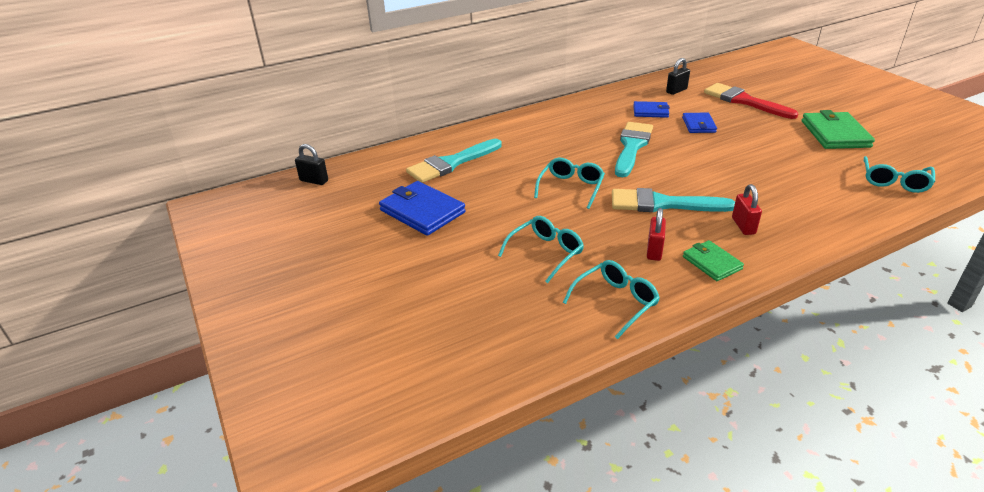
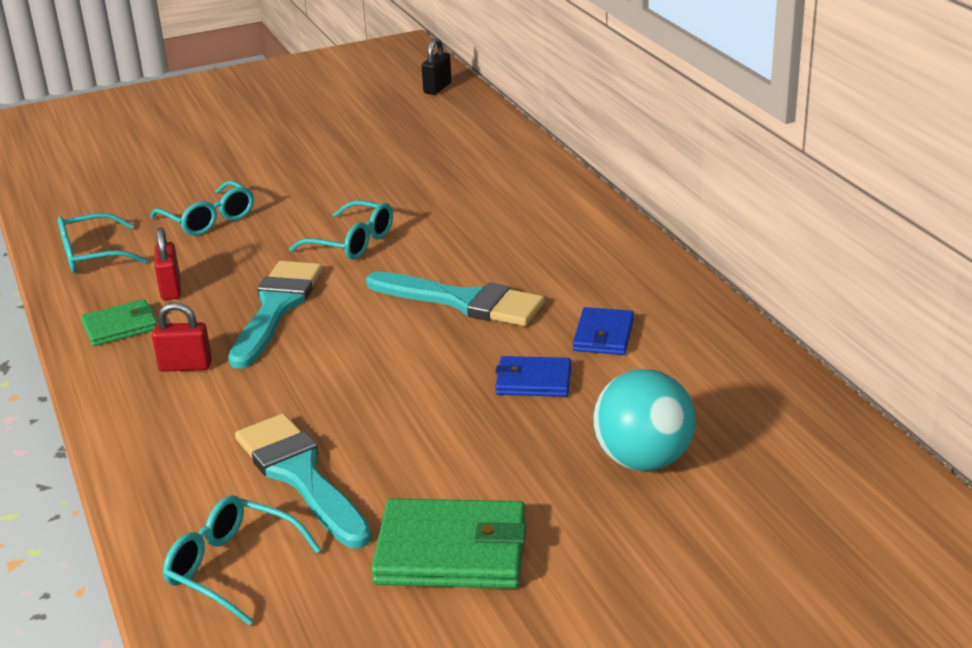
camera: 95 degrees right, 5 degrees down
blue wallet [379,181,466,236] -> none
turquoise brush [406,139,502,183] -> turquoise brush moved to [235,414,372,549]
turquoise glasses [563,260,660,339] -> turquoise glasses turned 105 degrees clockwise [58,213,147,273]
red padlock [647,208,666,261] -> red padlock turned 60 degrees clockwise [154,228,181,300]
black padlock [666,58,690,95] -> none
red brush [704,83,798,119] -> turquoise ball [593,369,696,471]

